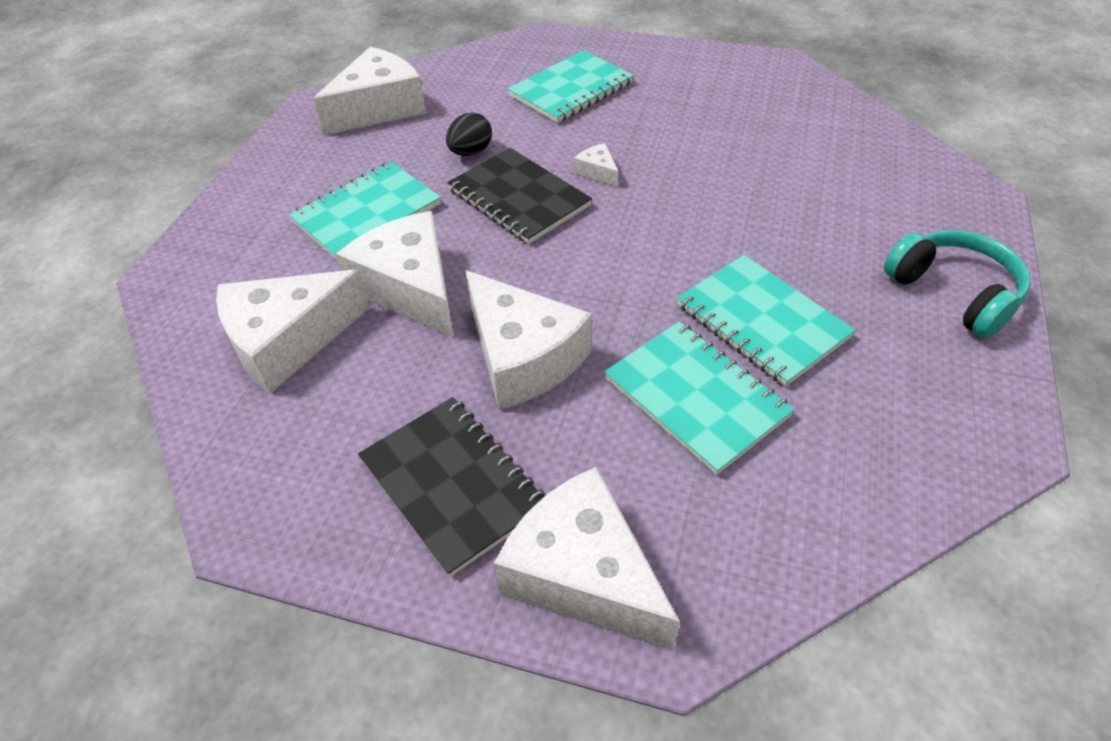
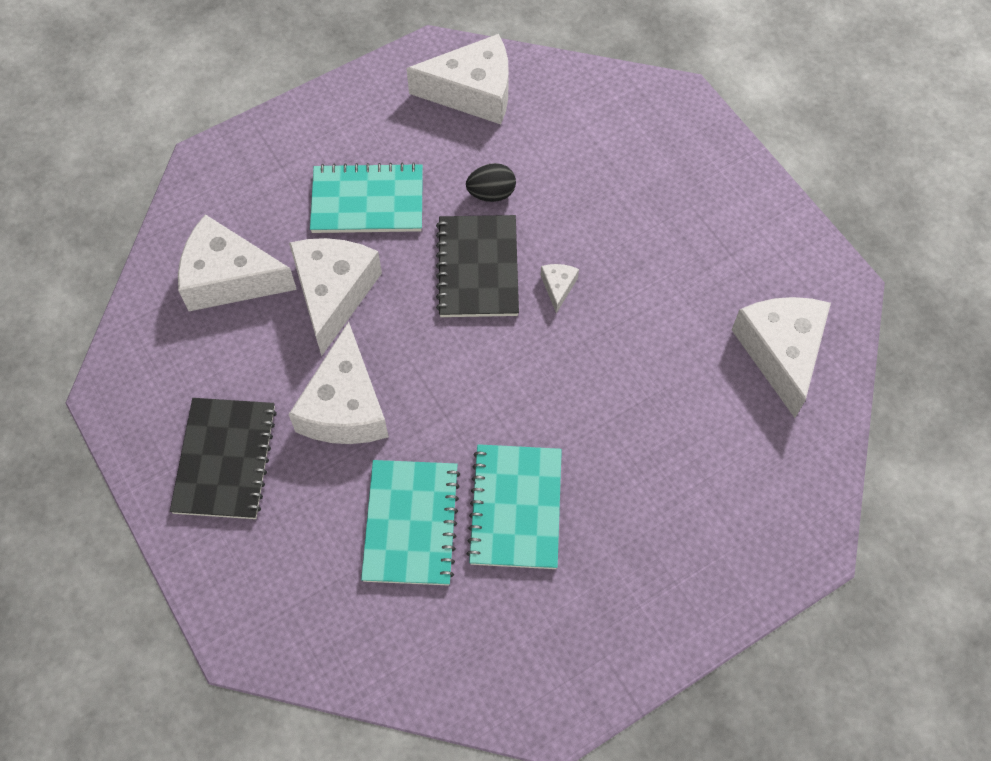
camera: 40 degrees right, 15 degrees up
white cheese [494,467,680,651] -> white cheese moved to [732,297,831,418]
turquoise notebook [507,50,634,123] -> none
turquoise headphones [884,230,1031,339] -> none

